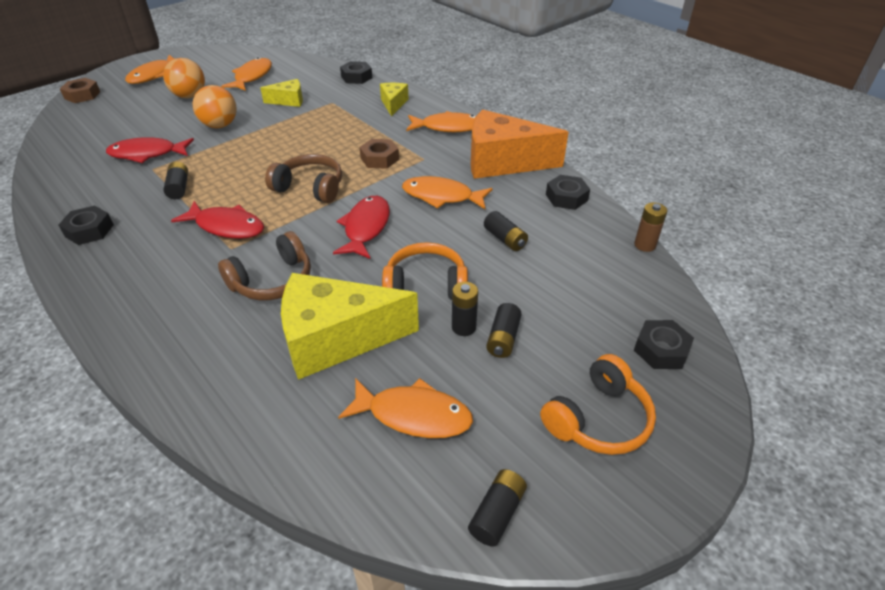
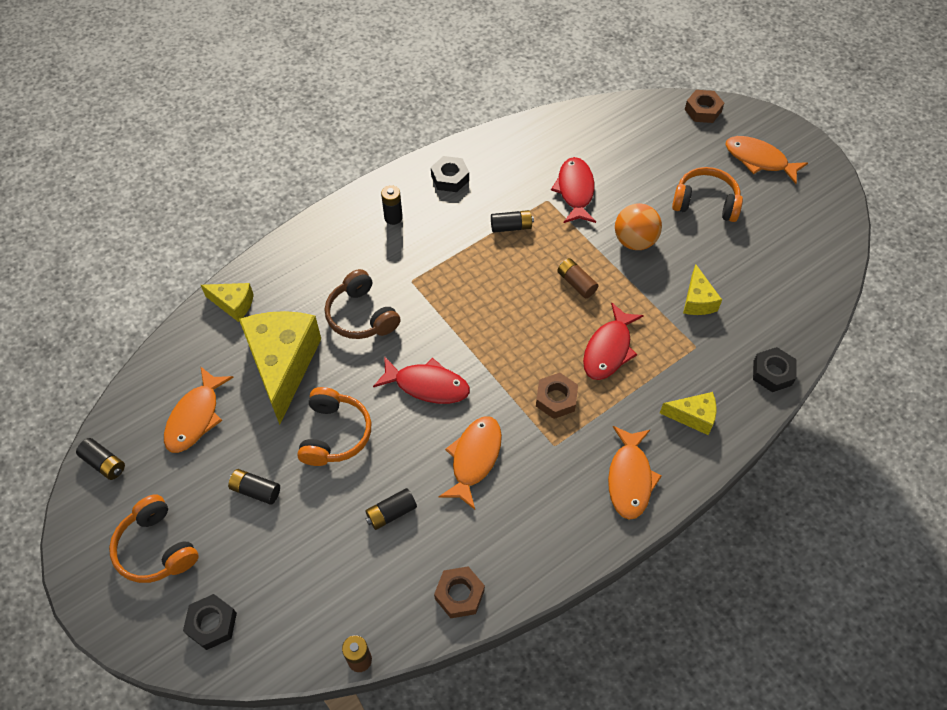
camera: 95 degrees right, 15 degrees up
orange ball [163,58,205,98] -> orange headphones [672,167,743,222]
red fish [171,201,264,239] -> red fish moved to [583,302,644,380]
orange fish [221,57,272,91] -> none
brown headphones [265,154,342,203] -> none
black battery [452,282,478,336] -> black battery moved to [381,185,403,225]
orange cheese [471,110,569,179] -> none
black nut [546,175,590,210] -> brown nut [434,566,485,618]
none -> yellow cheese [201,283,254,322]
none -> brown battery [557,258,598,298]

